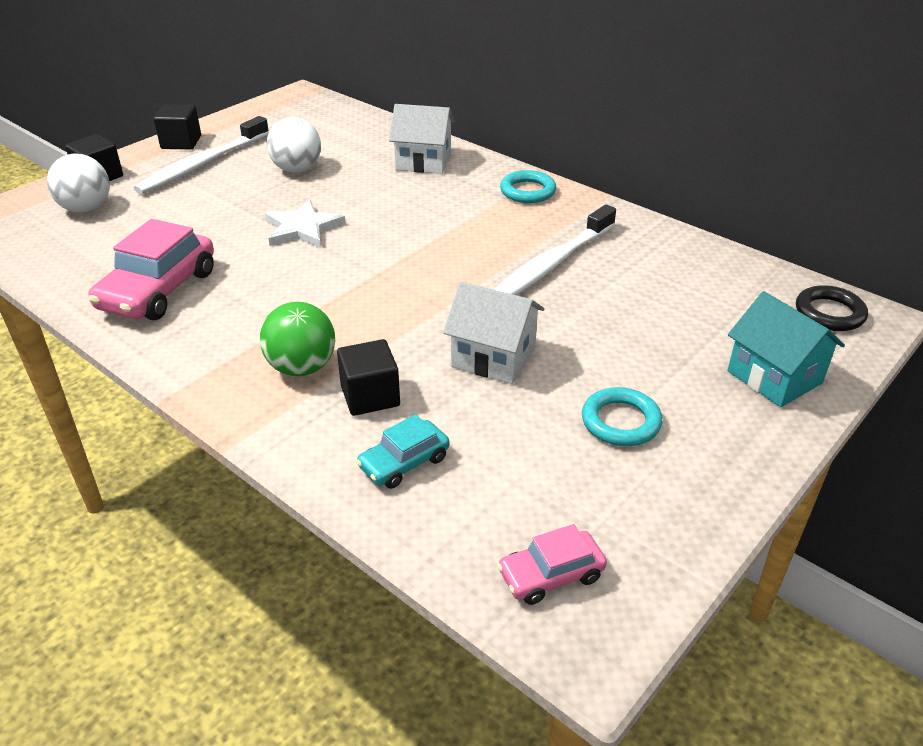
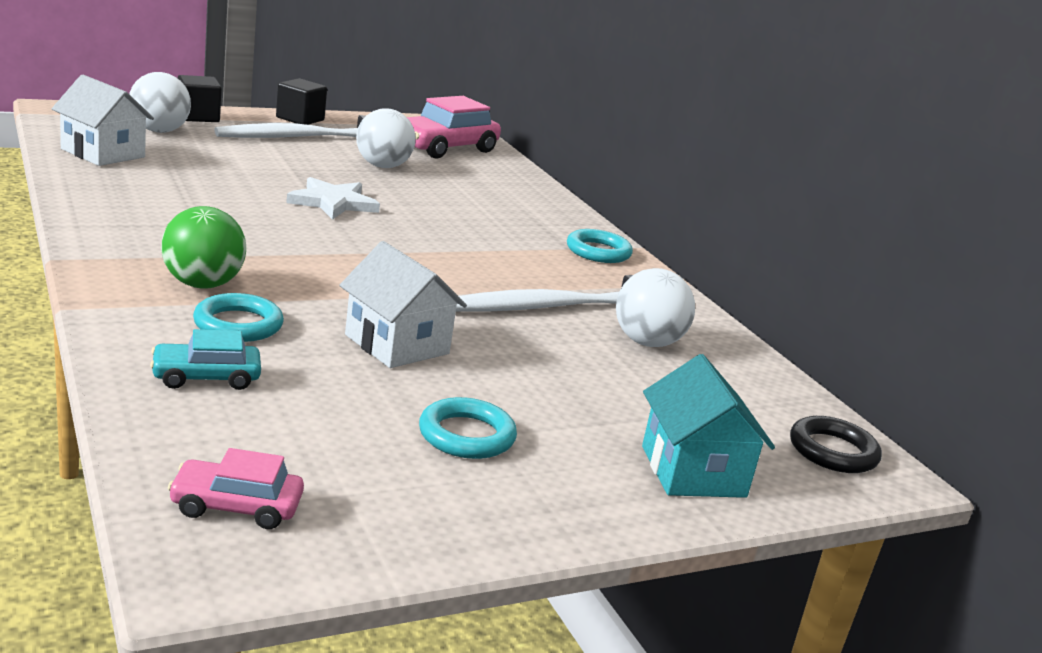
camera: 20 degrees right, 15 degrees down
pink car [89,219,214,320] -> pink car moved to [407,96,501,159]
black cube [337,339,400,416] -> turquoise ring [193,293,284,342]
white house [389,104,455,174] -> white house moved to [52,75,154,166]
none -> white ball [616,268,695,347]

